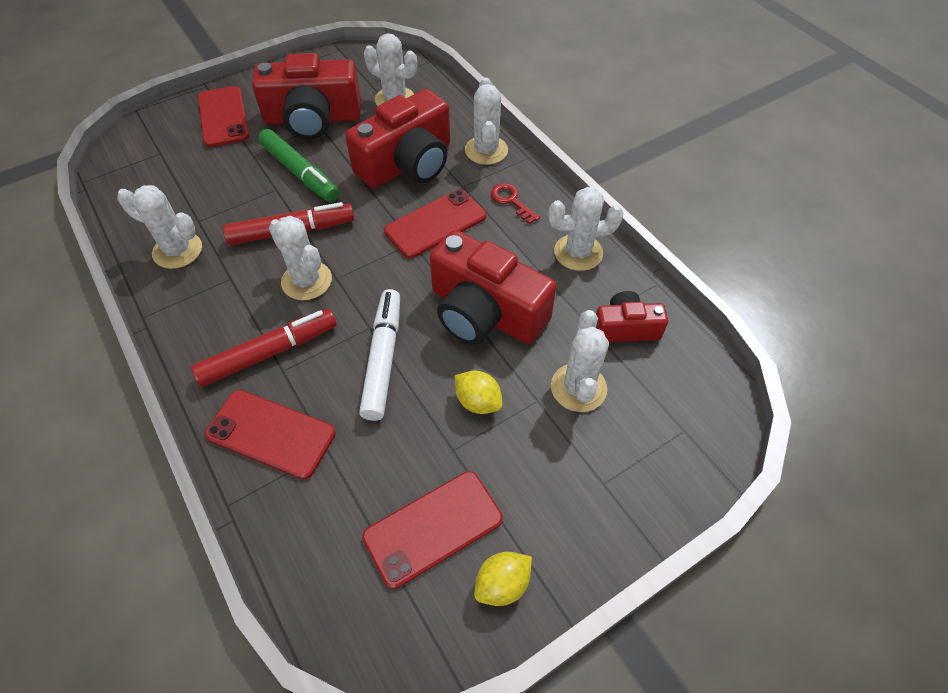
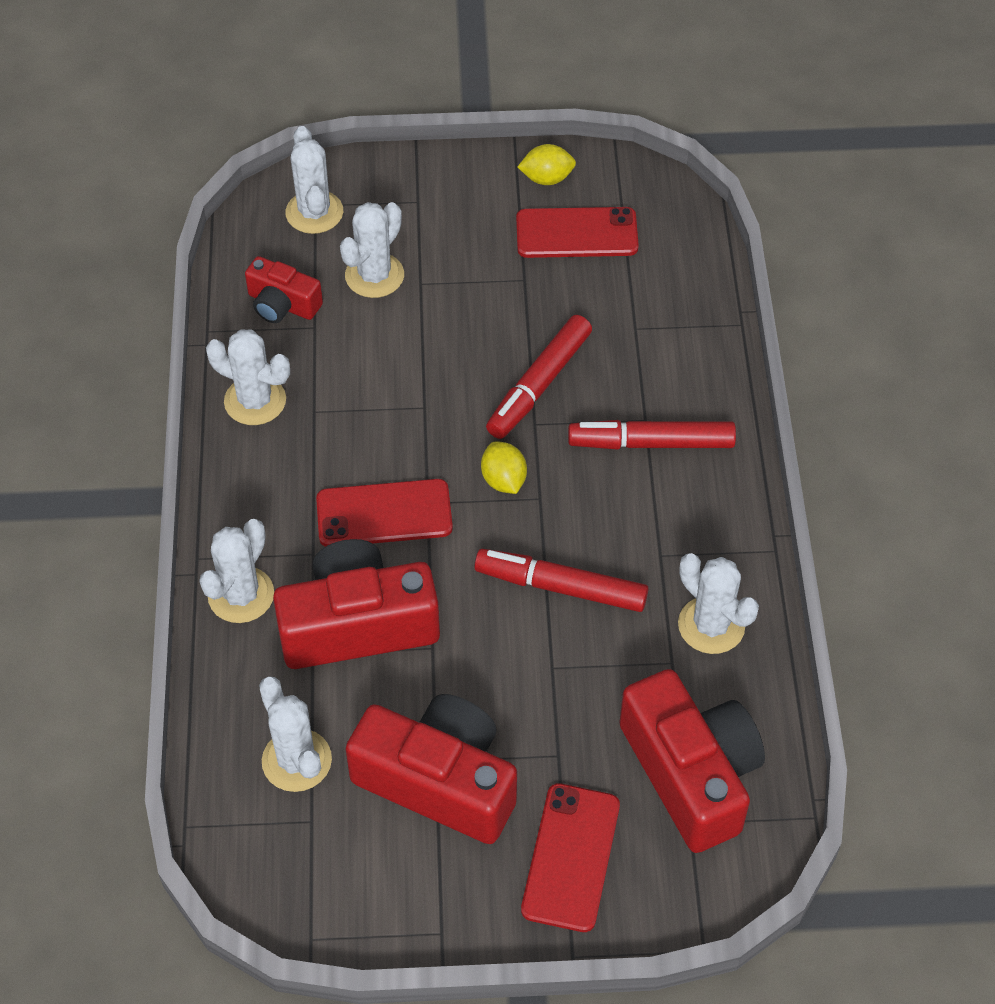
camera: 150 degrees left, 0 degrees up
red phone [205,390,336,480] -> none
green marker [258,129,339,202] -> none
white cactus [269,216,332,300] -> white cactus moved to [285,126,343,234]
white marker [359,289,400,421] -> red marker [486,315,592,439]
red camera [430,230,557,345] -> red camera moved to [619,669,765,853]
yellow lemon [455,371,502,414] -> yellow lemon moved to [481,441,527,494]
red key [491,183,540,224] -> none

